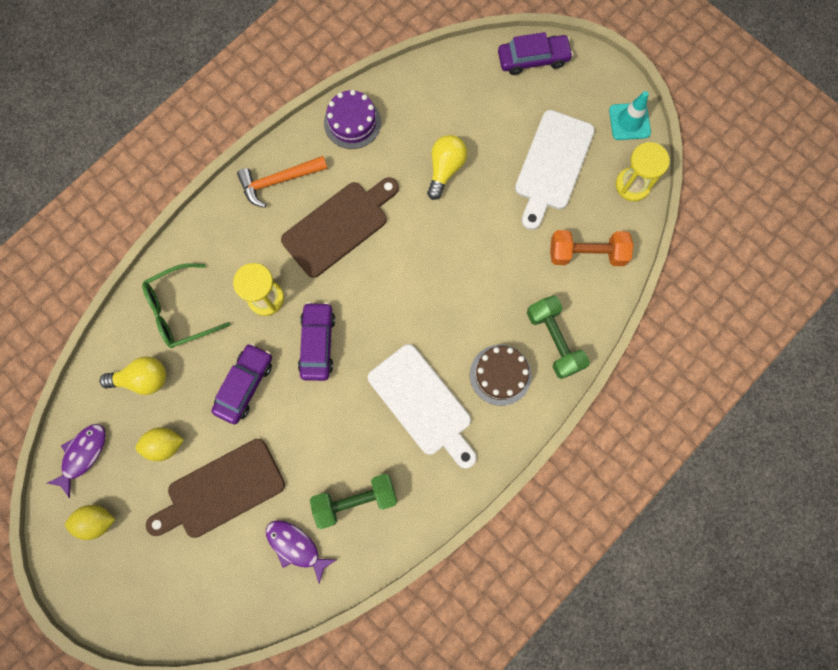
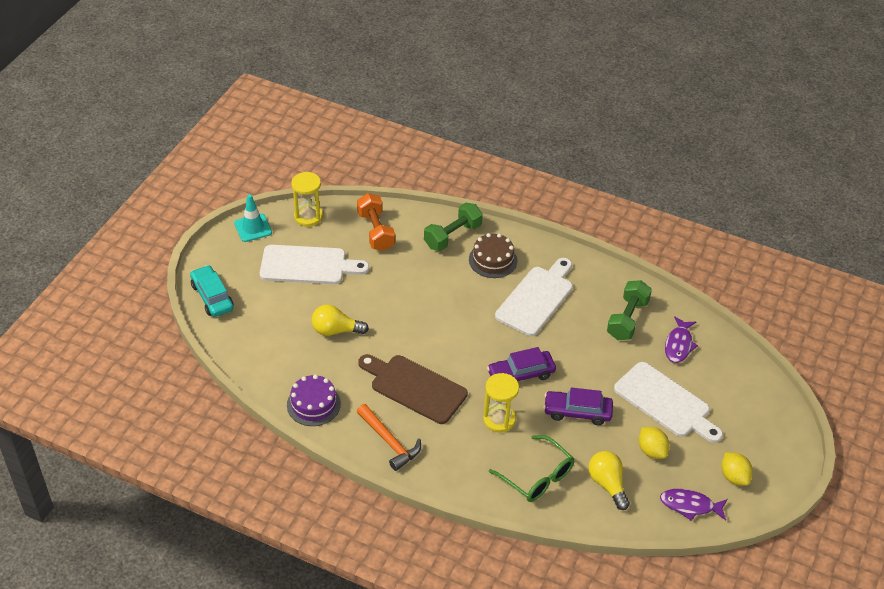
camera: 110 degrees left, 30 degrees down
brown cutting board [146,439,285,538] -> white cutting board [614,362,723,443]
green dumbbell [310,474,397,529] -> green dumbbell turned 60 degrees clockwise [607,280,652,340]
purple car [498,32,573,75] -> turquoise car [190,265,233,317]

